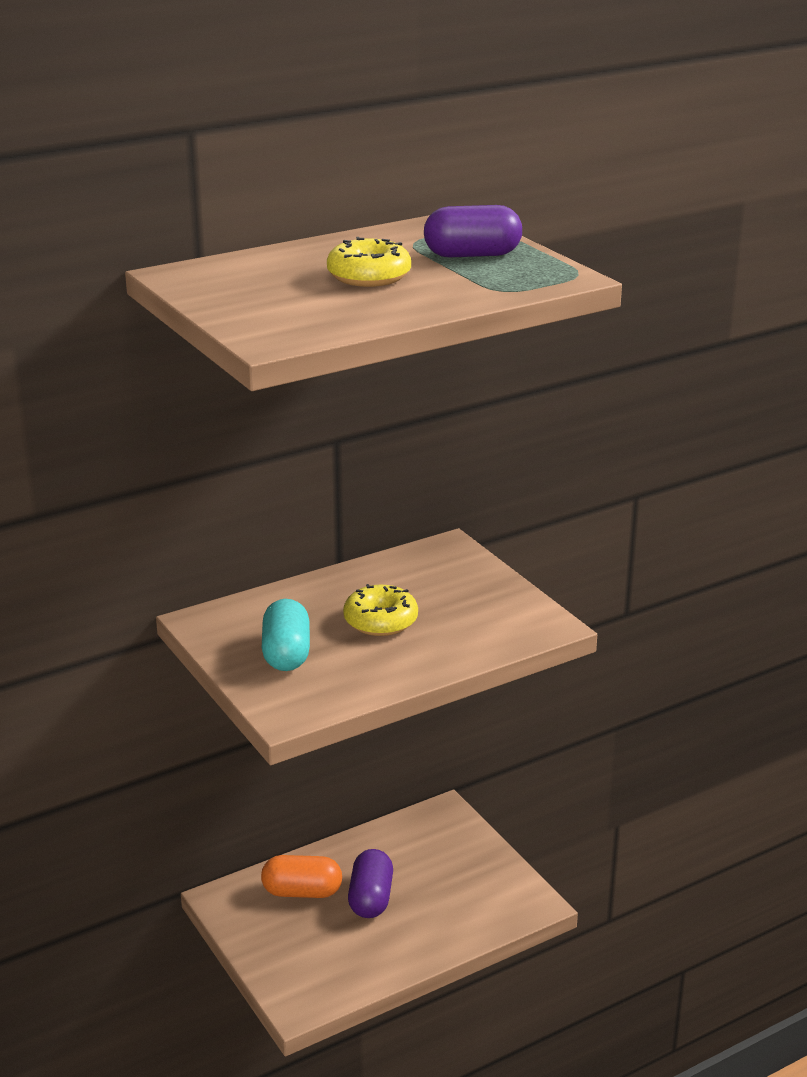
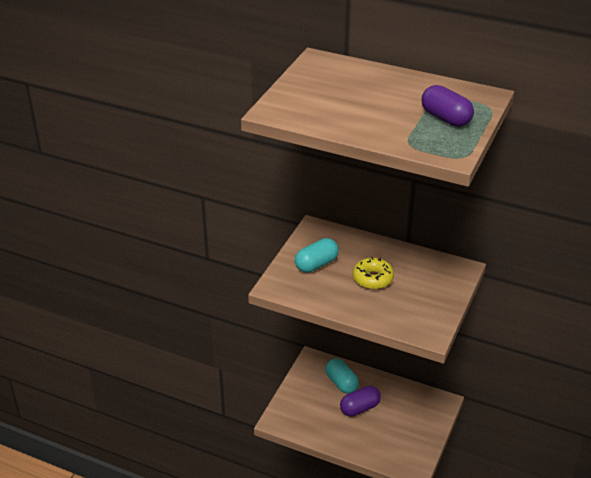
camera: 55 degrees right, 10 degrees up
orange capsule [261,855,342,898] -> turquoise capsule [325,358,359,394]
yellow donut [327,237,411,287] -> none

